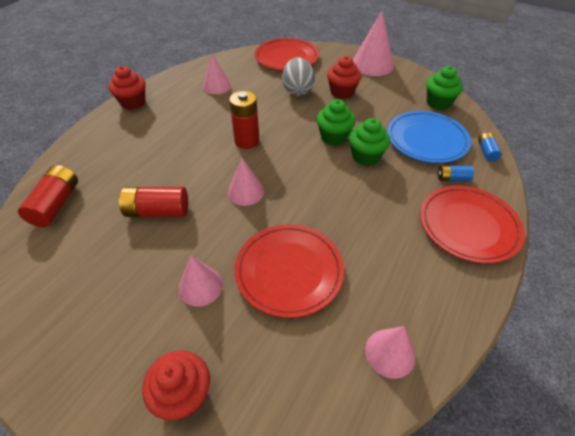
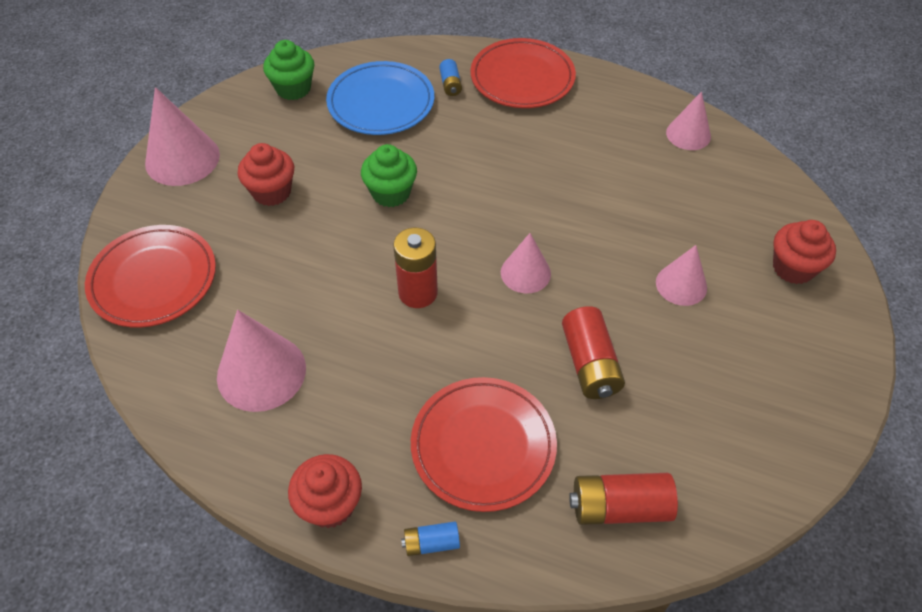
camera: 100 degrees left, 5 degrees up
pink cone [203,54,231,94] -> pink cone [217,310,306,412], size x1.62
red plate [234,224,344,318] -> red plate moved to [411,377,557,512]
grey egg [282,57,315,96] -> none
green cupcake [349,118,390,166] -> none
blue battery [478,133,502,162] -> blue battery moved to [401,521,460,556]

